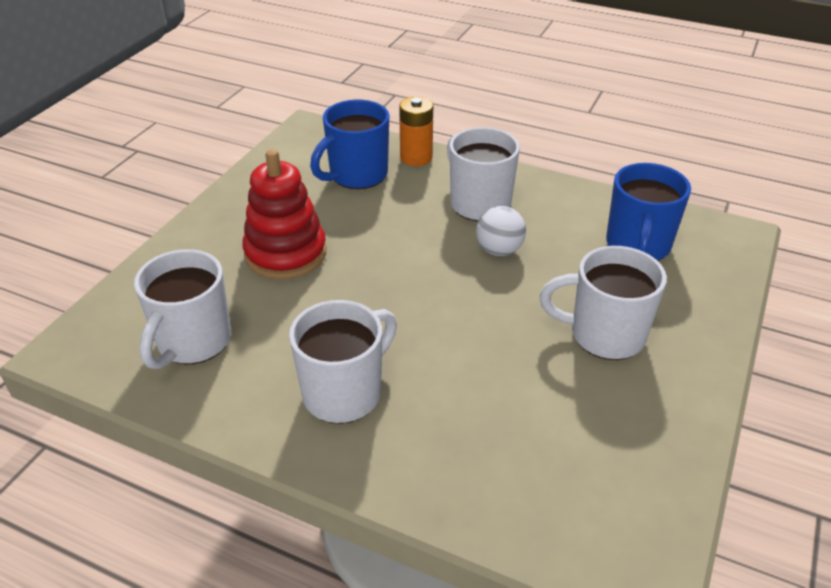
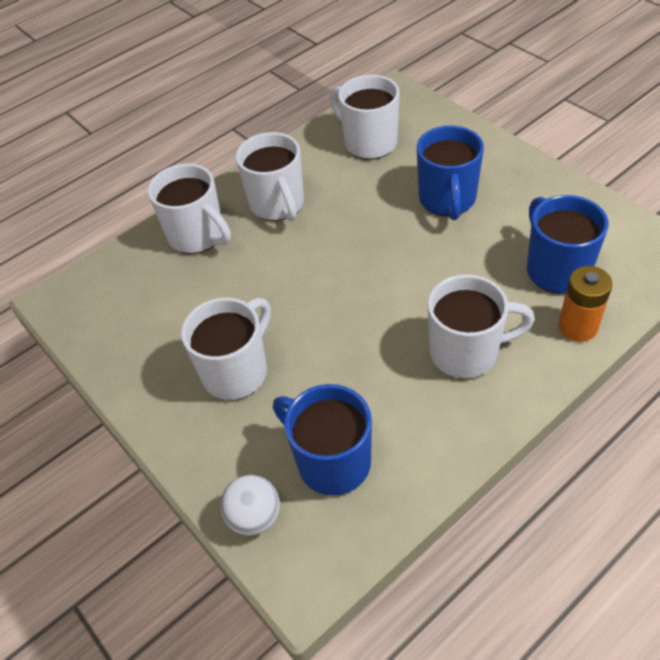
camera: 120 degrees right, 10 degrees up
red stacking toy [242,149,326,279] -> blue mug [417,126,484,220]
white ball [476,206,526,256] -> white ball moved to [220,475,280,536]
none -> white mug [148,164,231,254]

